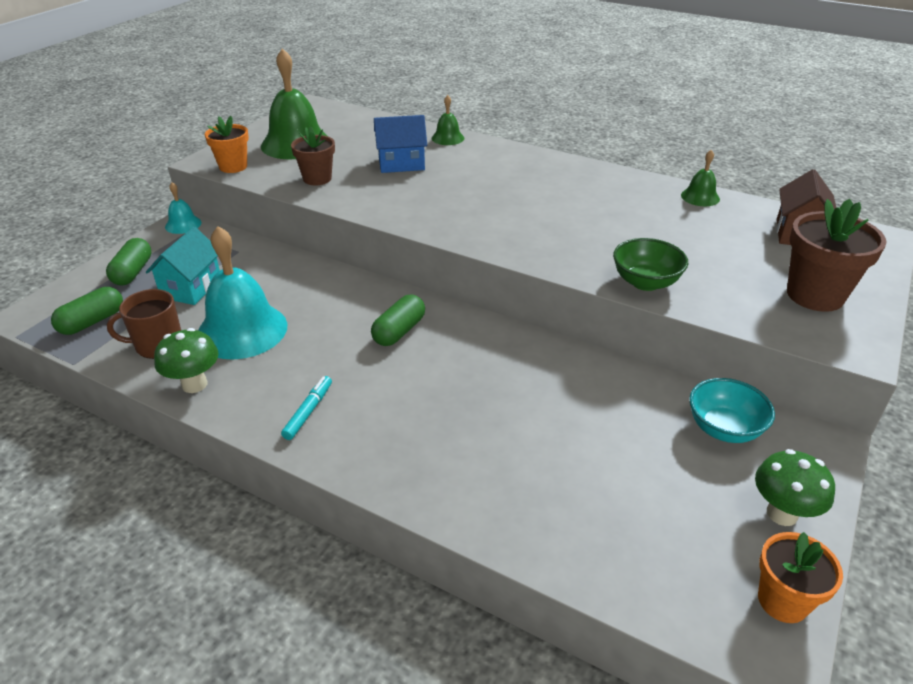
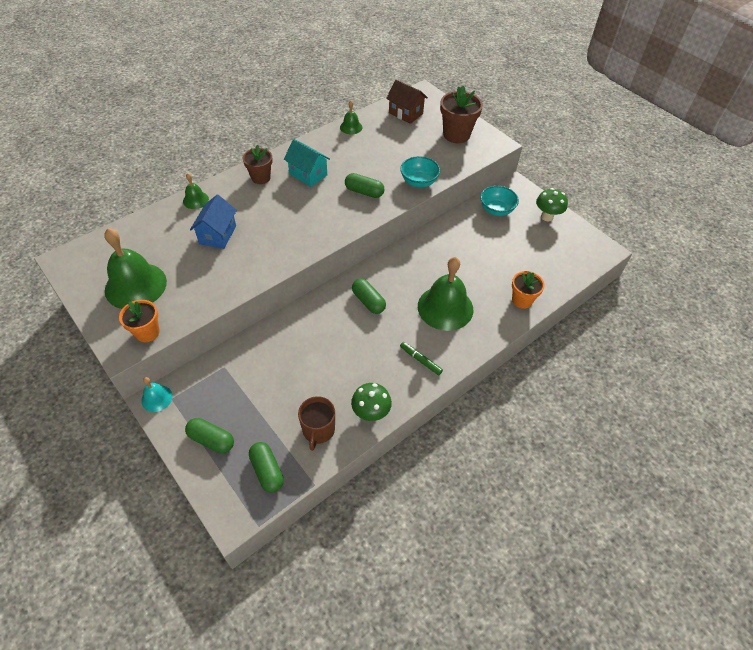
camera: 70 degrees left, 15 degrees up
turquoise house [146,227,220,305] -> turquoise house moved to [284,139,330,187]
turquoise bell [198,226,287,360] -> none
turquoise marker [281,376,332,440] -> green marker [400,342,443,375]
brown flower pot [291,126,335,185] -> brown flower pot moved to [243,145,273,184]
green bowl [613,238,688,291] -> turquoise bowl [400,156,440,188]
orange flower pot [758,532,843,623] -> orange flower pot moved to [512,271,545,309]
none -> green capsule [345,173,384,198]
none -> green bell [418,257,473,331]

